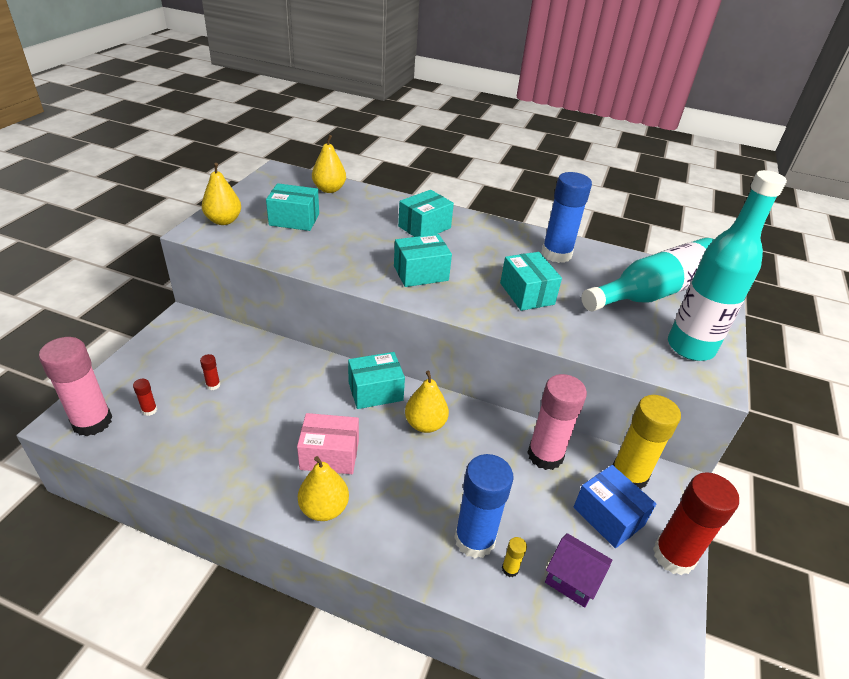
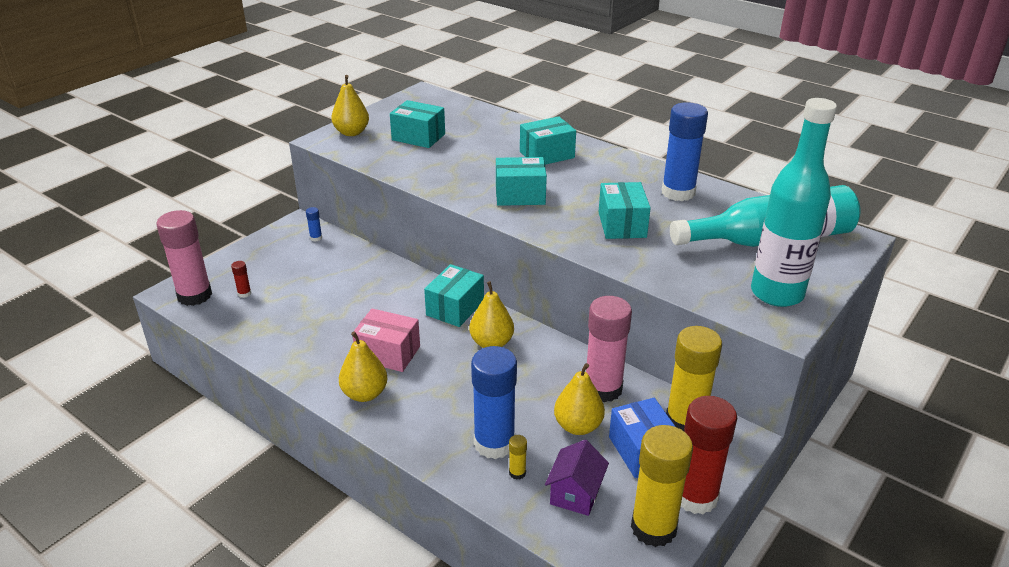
camera: 20 degrees right, 5 degrees down
red glue stick [200,354,220,390] -> none
yellow pear [312,135,346,193] -> yellow pear moved to [554,363,605,435]
turquoise box [348,352,405,409] -> turquoise box turned 60 degrees counterclockwise [424,264,484,327]
purple house [545,533,612,608] -> purple house turned 60 degrees clockwise [545,440,609,516]
none -> blue glue stick [306,207,322,242]
none -> yellow glue stick [631,425,693,547]

